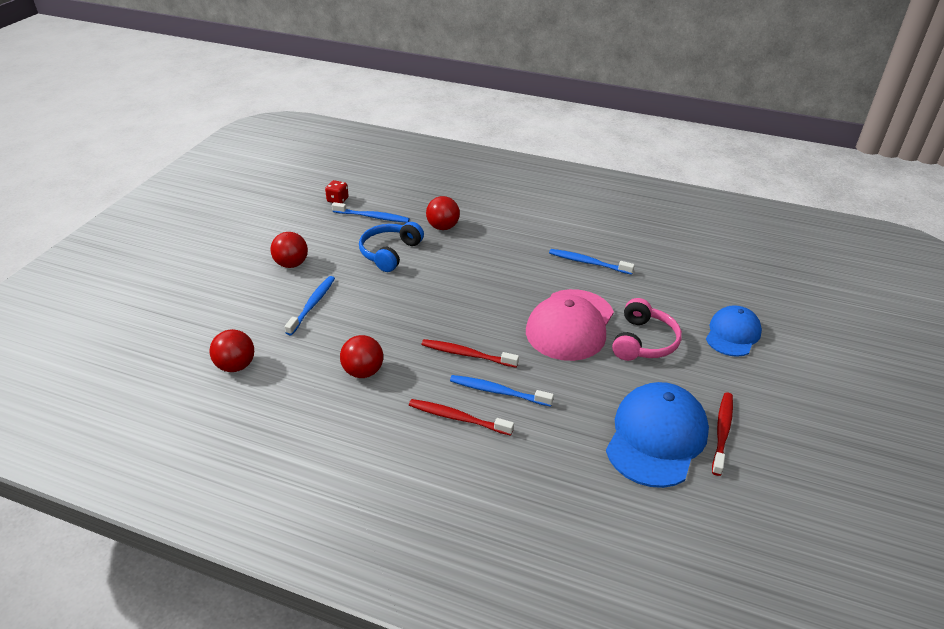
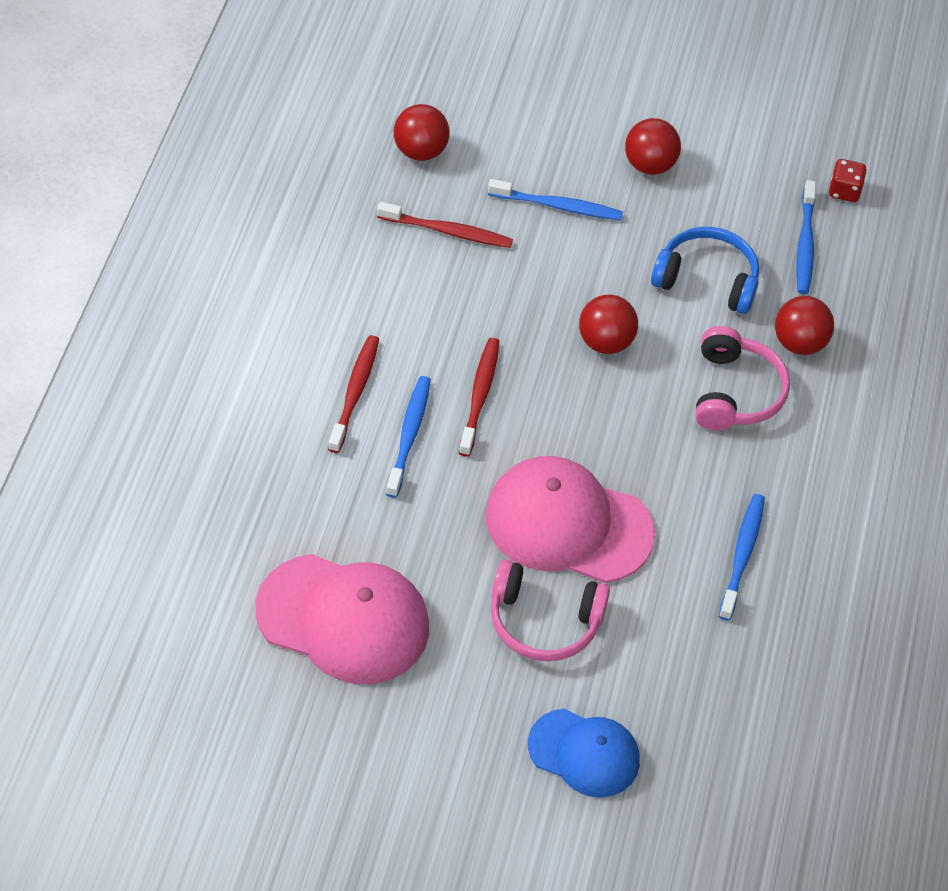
camera: 80 degrees right, 15 degrees up
red ball [340,335,383,378] -> red ball moved to [579,295,638,354]
blue cap [606,382,709,488] -> pink cap [255,554,429,684]
red toothbrush [712,392,733,476] -> red toothbrush moved to [377,202,513,248]
none -> pink headphones [695,326,790,431]

